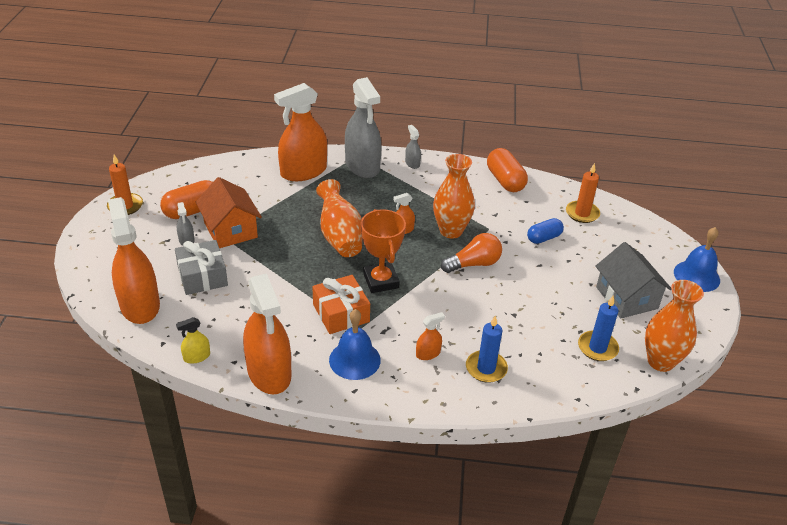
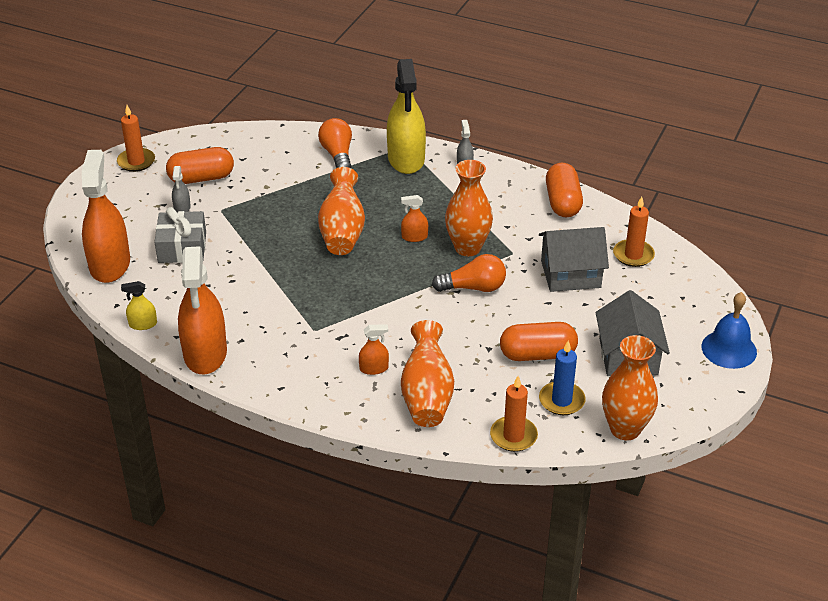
camera: 20 degrees right, 0 degrees up
orange house [195,177,262,248] -> none
orange spray bottle [274,83,327,181] -> orange light bulb [318,118,352,168]
orange gift [312,275,370,334] -> none
blue bell [329,309,381,380] -> none
grey spray bottle [345,77,381,178] -> yellow spray bottle [387,59,426,174]
orange trophy [361,209,406,293] -> none
blue candle [466,316,508,383] -> orange vase [401,320,454,427]
blue capsule [527,218,564,244] -> grey house [539,227,609,292]
none -> orange candle [490,376,538,452]
none -> orange capsule [500,322,578,361]

